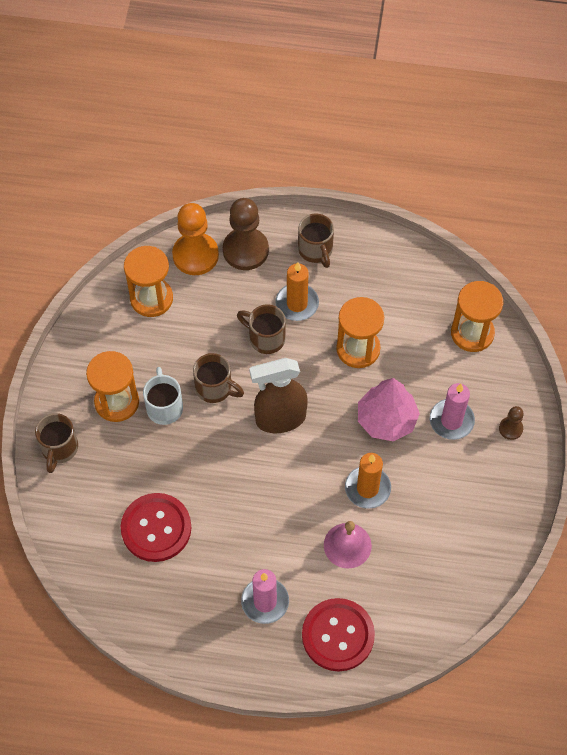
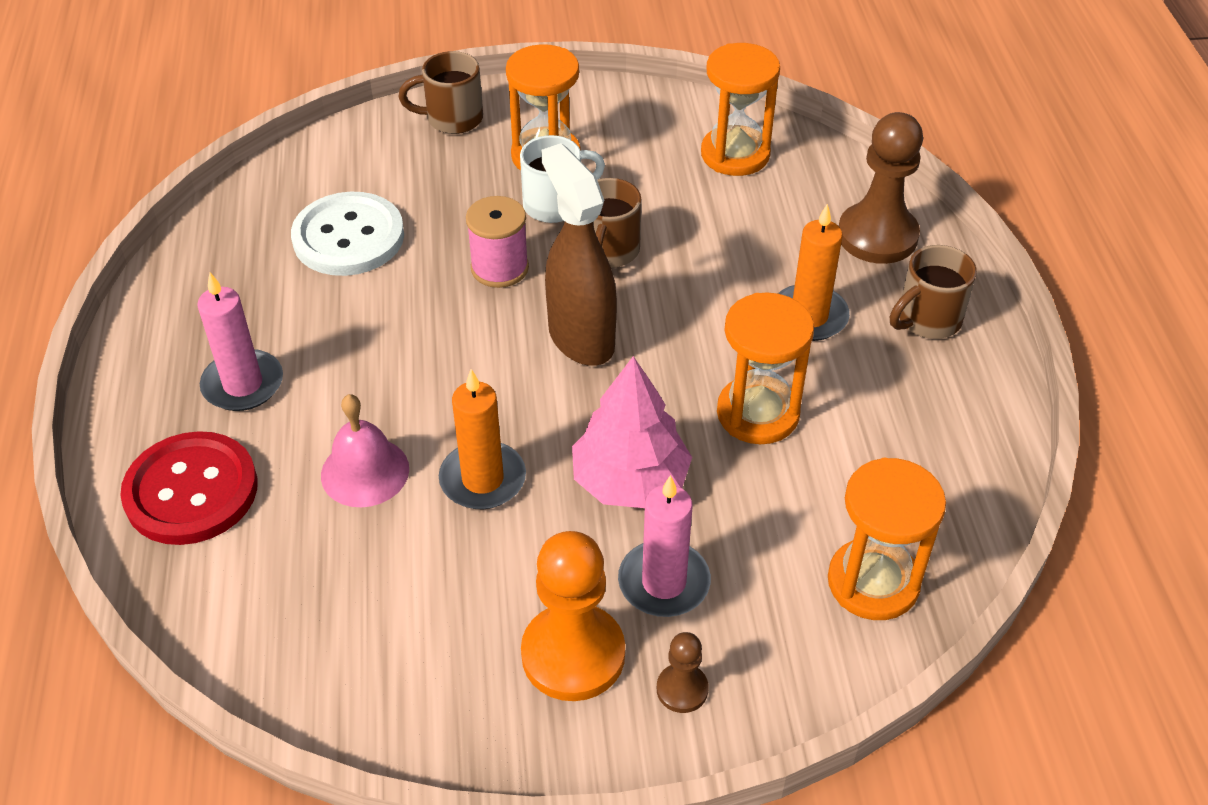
camera: 75 degrees right, 15 degrees down
red button [121,493,191,562] -> white button [291,192,404,276]
orange pawn [172,203,219,275] -> orange pawn moved to [521,531,625,701]
brown mug [237,304,286,354] -> none
none -> pink spool [466,196,529,288]

